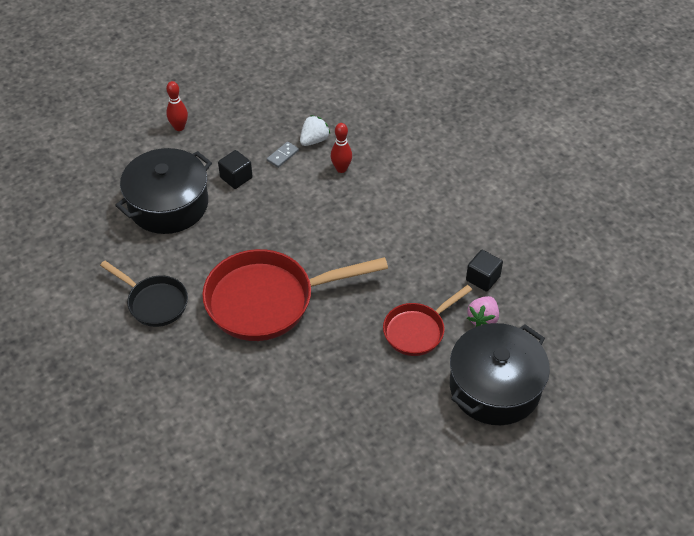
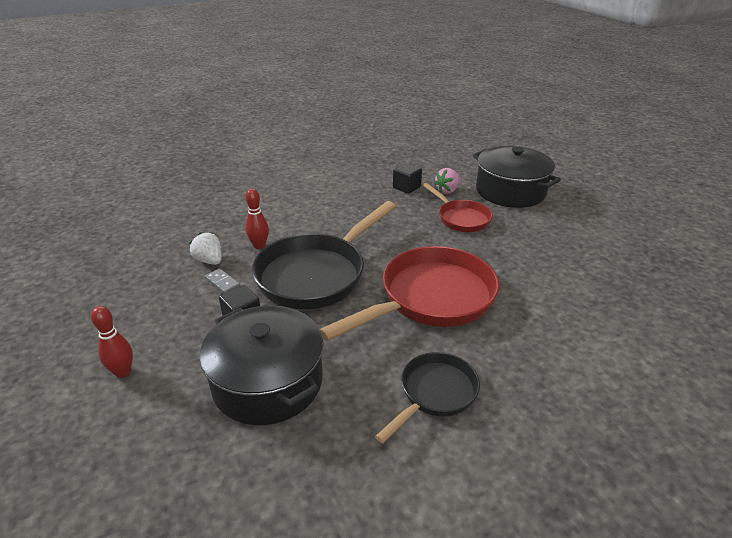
camera: 85 degrees left, 15 degrees down
red pan [202,249,388,341] -> red pan turned 120 degrees counterclockwise [319,246,500,341]
pink strawberry [467,296,499,327] -> pink strawberry turned 105 degrees clockwise [433,168,461,194]
none -> black pan [252,201,396,309]

